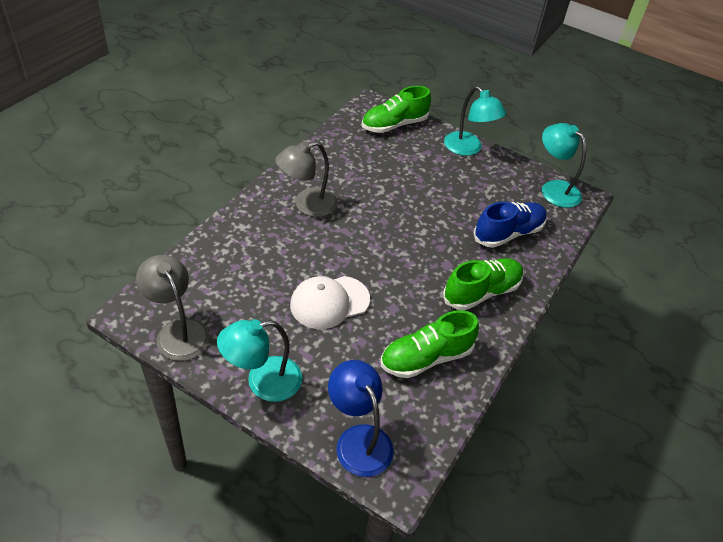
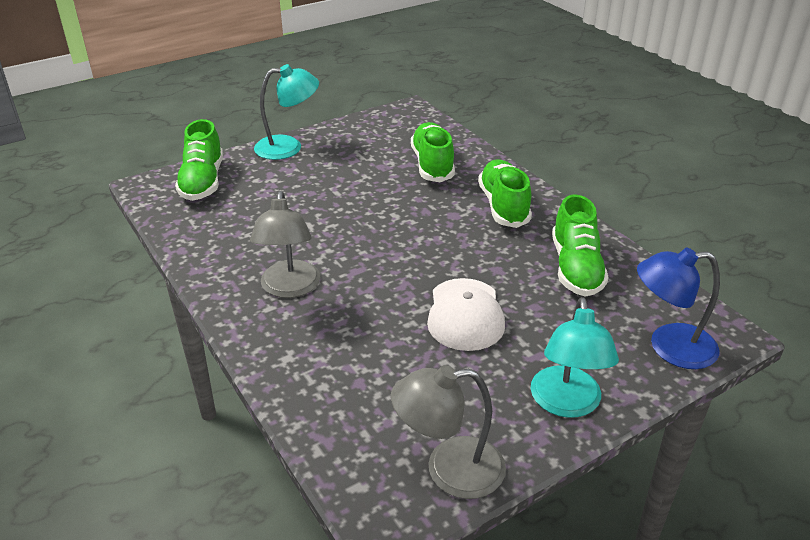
camera: 60 degrees left, 10 degrees down
blue shoe [473,202,547,248] -> green shoe [411,122,455,182]
turquoise lamp [542,123,586,208] -> none

